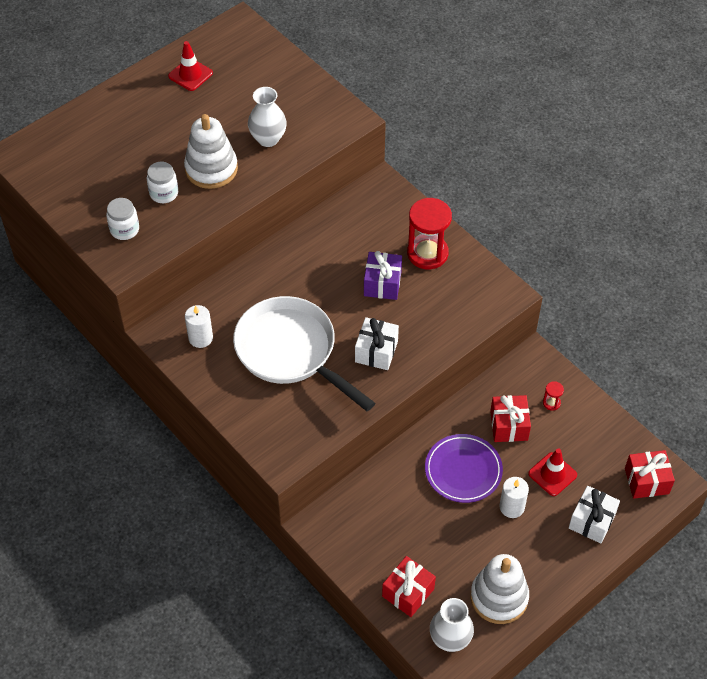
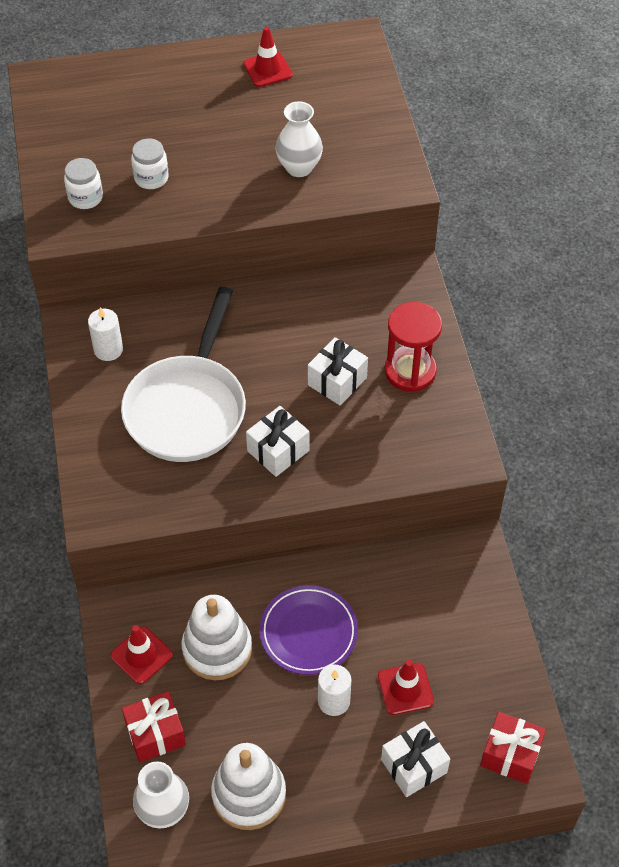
camera: 30 degrees right, 0 degrees up
white stacking toy [184,114,238,189] -> white stacking toy moved to [182,595,252,680]
white pan [233,296,375,411] -> white pan turned 150 degrees counterclockwise [121,287,246,462]
purple gift [364,251,402,300] -> white gift [308,337,368,406]
red gift [490,395,531,442] -> none
red hourglass [543,381,564,411] -> none
none -> red traffic cone [111,625,173,684]

